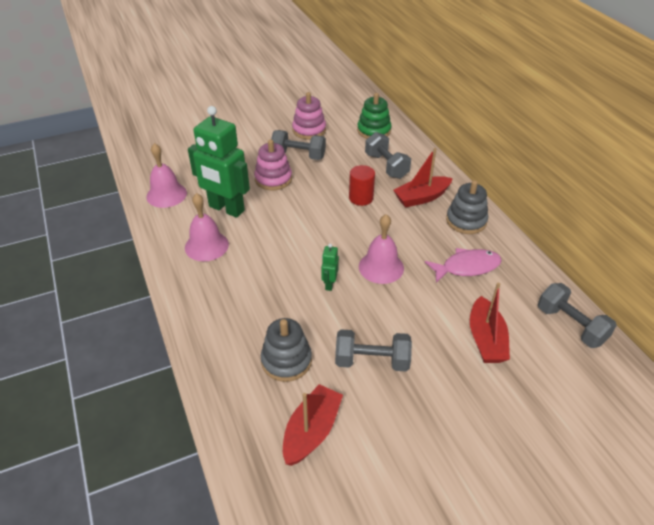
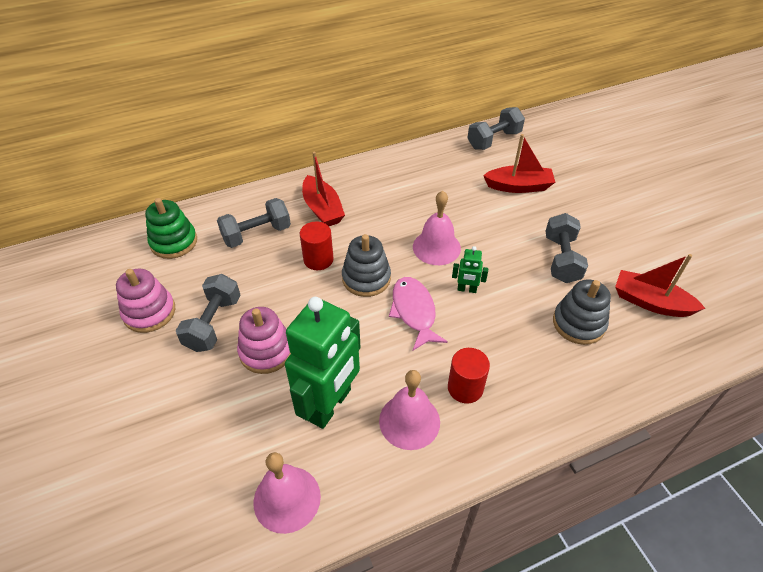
camera: 90 degrees left, 5 degrees up
pink fish [425,248,502,283] -> pink fish moved to [389,277,448,350]
grey stacking toy [446,180,488,234] -> grey stacking toy moved to [342,234,391,297]
none -> red cylinder [448,348,490,404]

